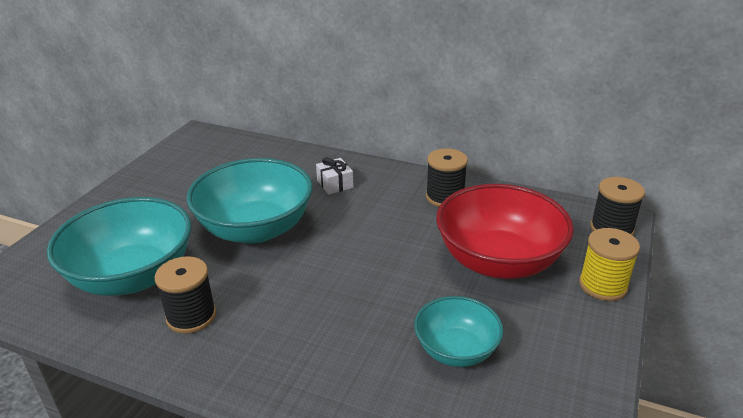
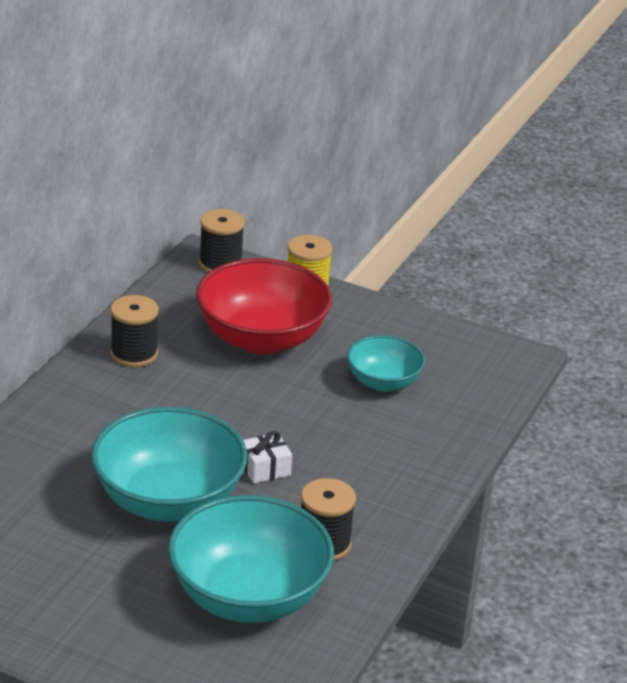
camera: 90 degrees left, 0 degrees up
white gift [316,157,354,195] -> white gift moved to [243,431,292,484]

